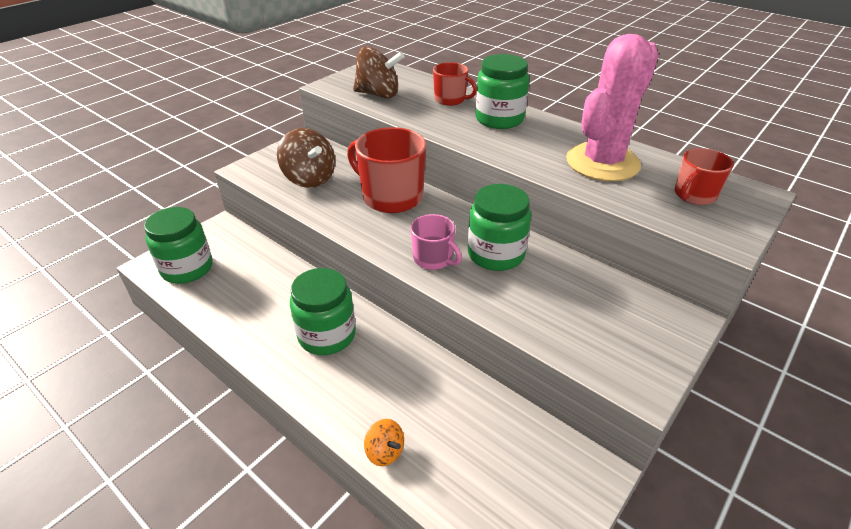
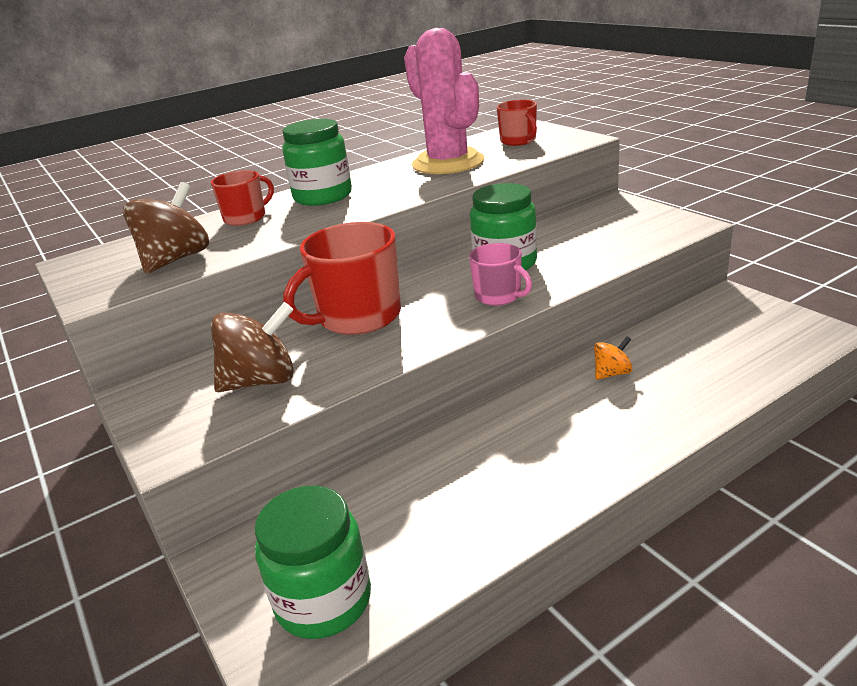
camera: 70 degrees left, 10 degrees down
green jar [290,268,356,355] -> none
orange spinning top [364,419,404,466] -> orange spinning top moved to [594,336,633,380]
pink mug [410,214,462,270] -> pink mug turned 75 degrees clockwise [469,243,532,306]

